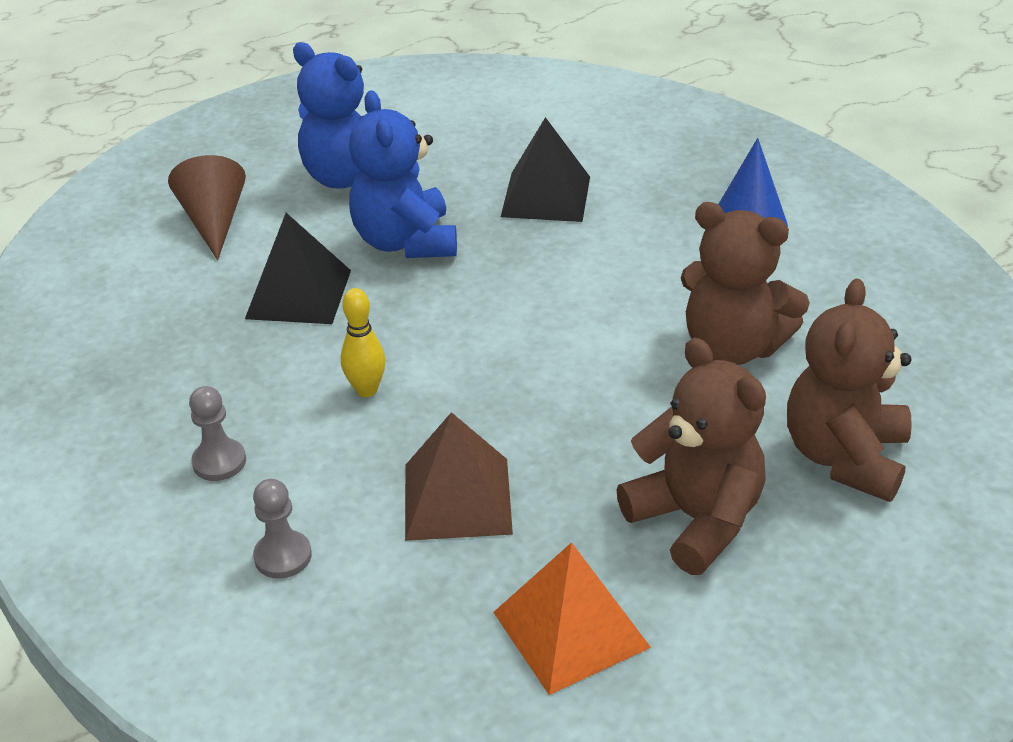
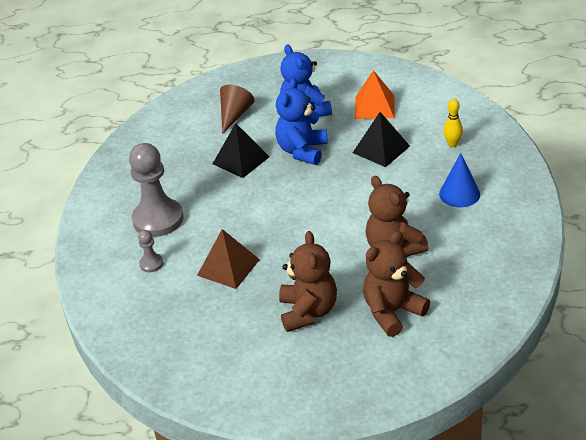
camera: 35 degrees right, 0 degrees up
grey pawn [189,386,246,481] -> grey pawn [129,143,183,237], size x2.23
yellow bowling pin [341,288,386,397] -> yellow bowling pin moved to [444,99,463,147]
orange pyramid [493,542,651,695] -> orange pyramid moved to [355,70,394,119]

